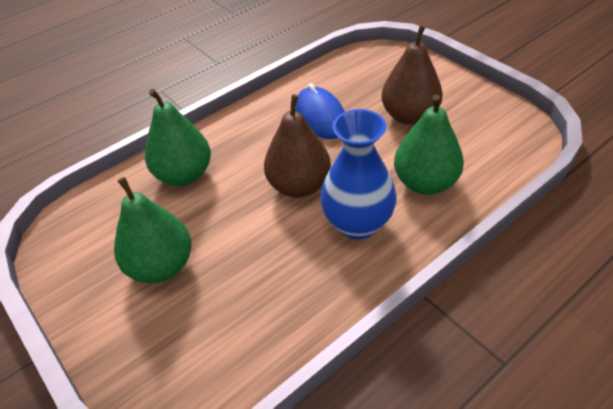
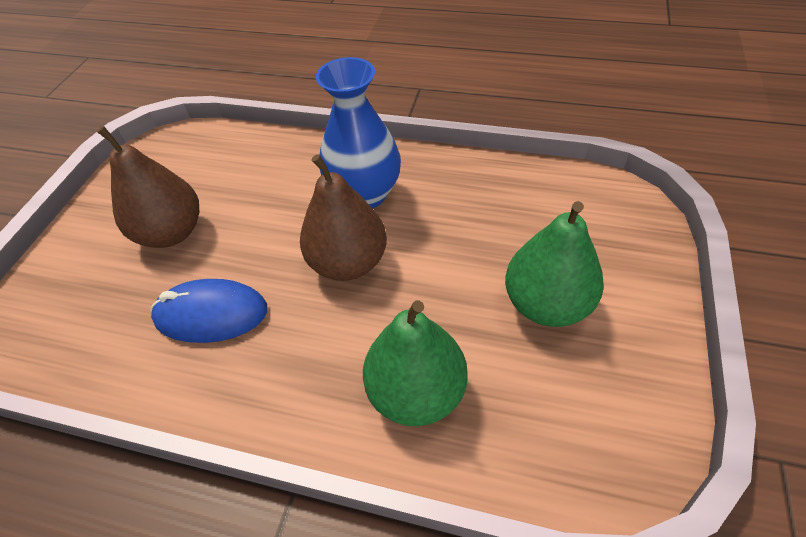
camera: 125 degrees left, 5 degrees up
blue mouse [295,83,345,139] -> blue mouse turned 60 degrees clockwise [151,279,268,343]
green pear [394,94,464,195] -> none

